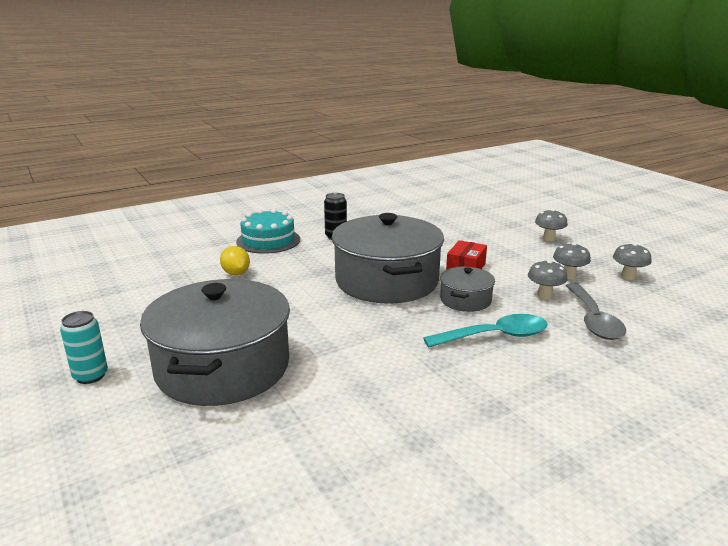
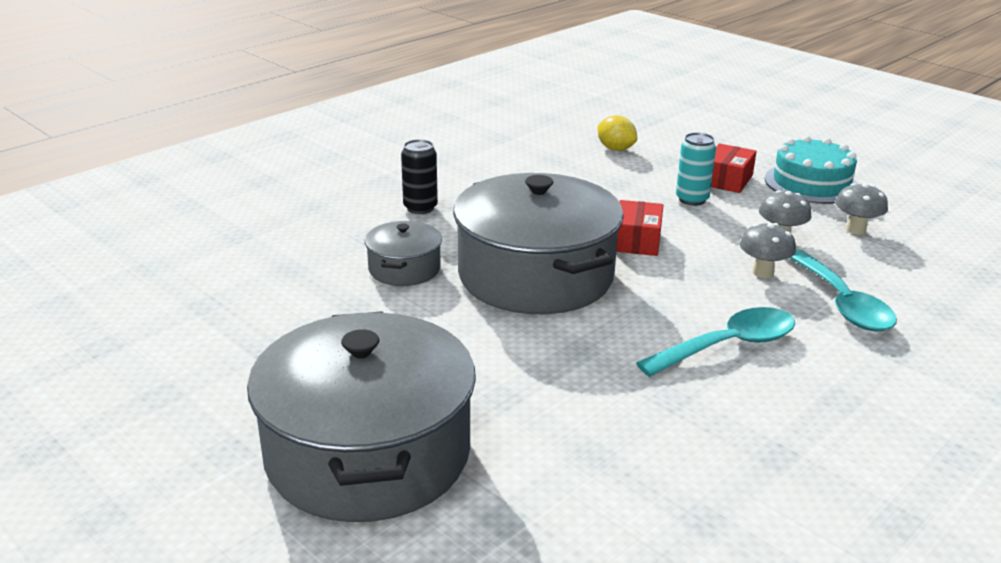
camera: 15 degrees left, 5 degrees up
turquoise can [60,311,108,384] -> turquoise can moved to [676,132,716,206]
yellow lemon [220,246,250,275] -> yellow lemon moved to [597,115,637,151]
turquoise cake [236,209,300,254] -> turquoise cake moved to [765,136,858,204]
grey pot [440,266,495,312] -> grey pot moved to [365,221,442,286]
grey mushroom [535,209,568,241] -> red box [711,143,757,193]
grey spoon [565,283,626,340] -> turquoise spoon [790,250,897,331]

